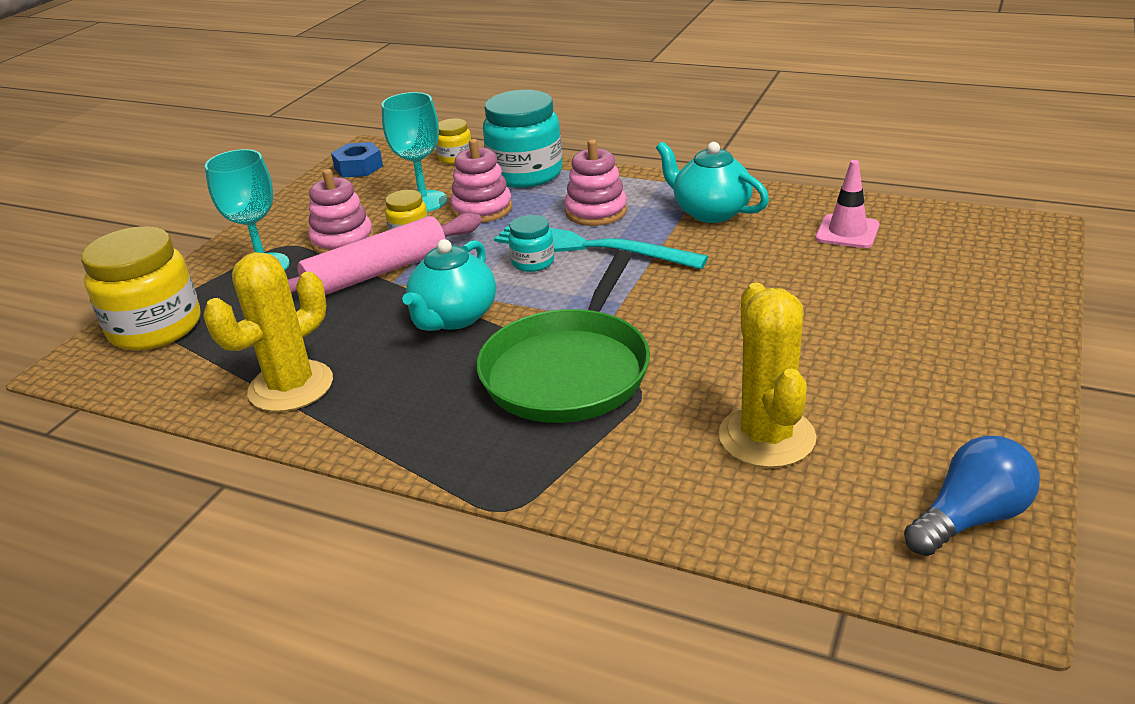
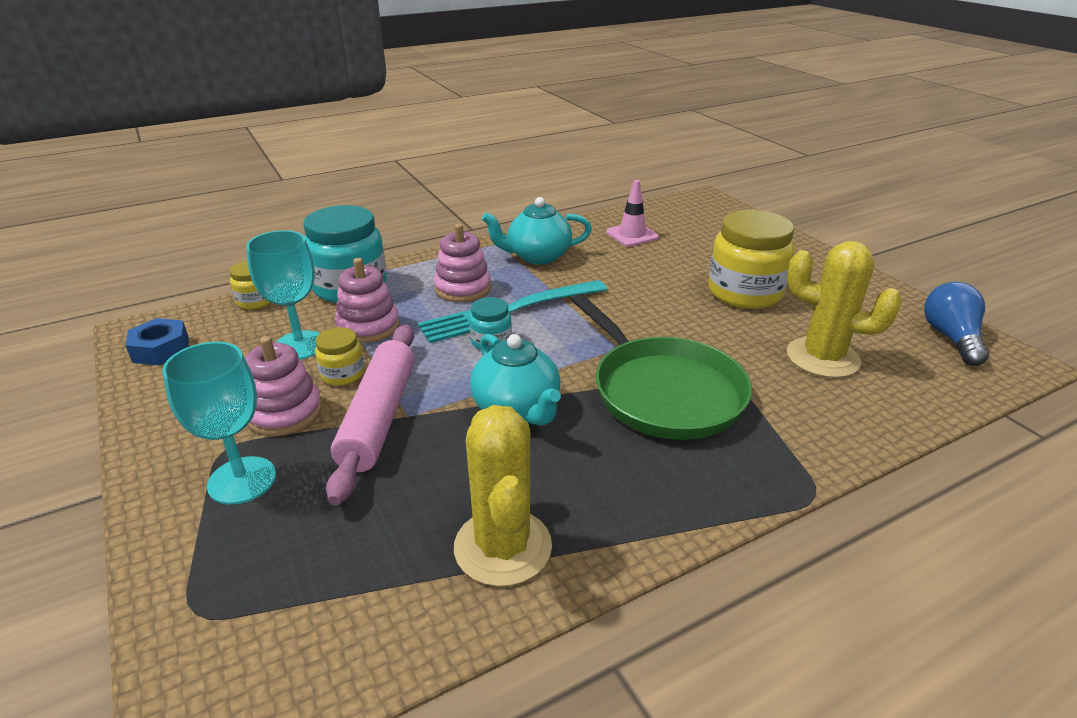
camera: 55 degrees left, 0 degrees up
yellow jar [81,226,200,350] -> yellow jar moved to [708,210,794,309]

